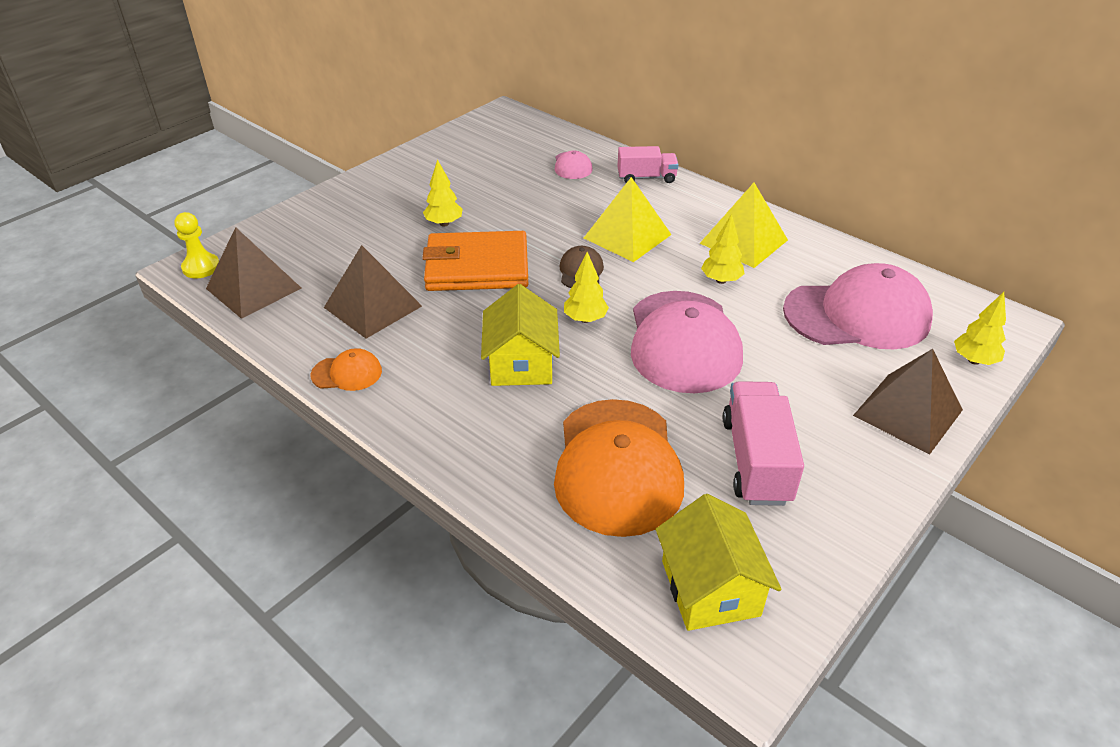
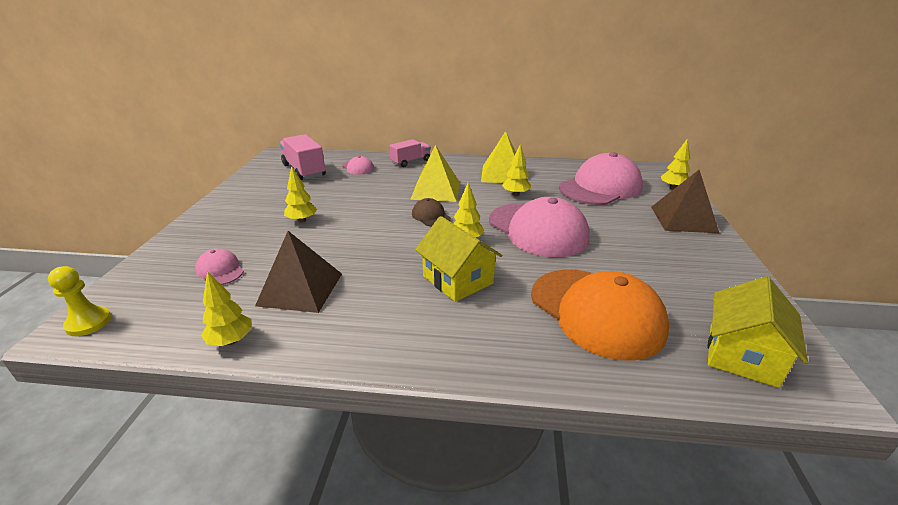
camera: 35 degrees left, 10 degrees down
brown pyramid [206,227,301,319] -> none
orange cap [311,348,382,391] -> none
orange wallet [422,231,528,291] -> none
yellow house [656,494,782,631] -> yellow house turned 75 degrees clockwise [707,276,808,388]
pink truck [723,381,804,506] -> pink truck moved to [280,134,326,180]
none -> pink cap [195,248,244,285]
none -> yellow tree [201,271,252,346]

